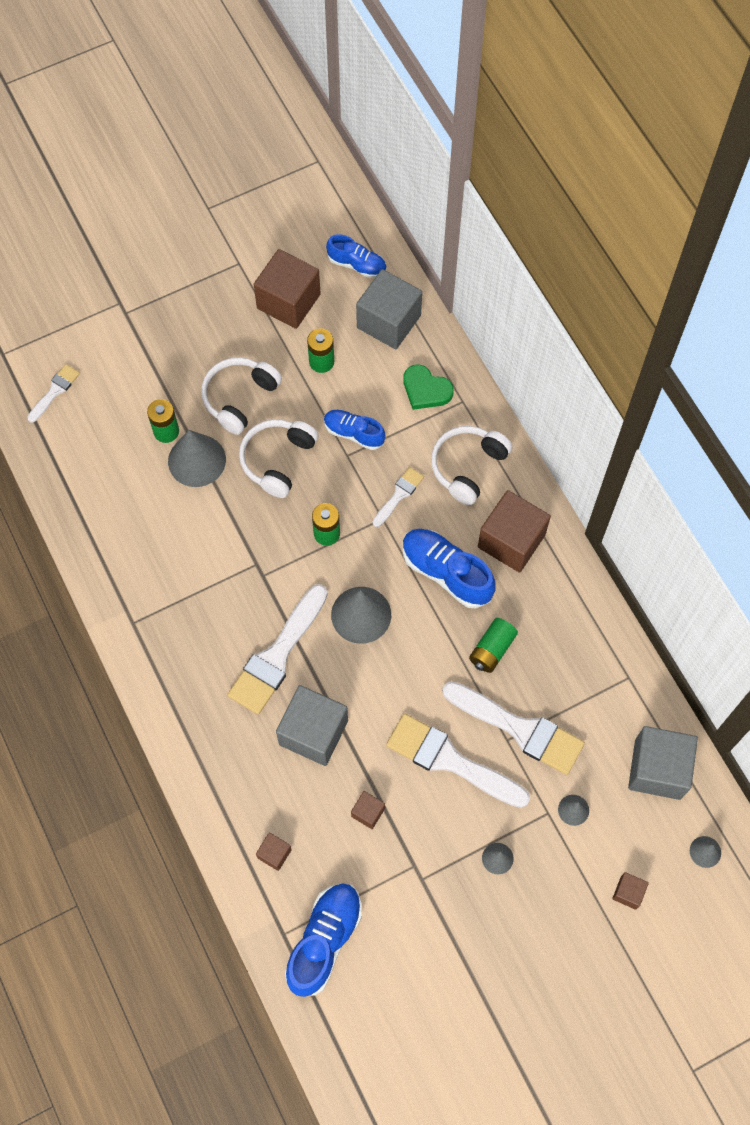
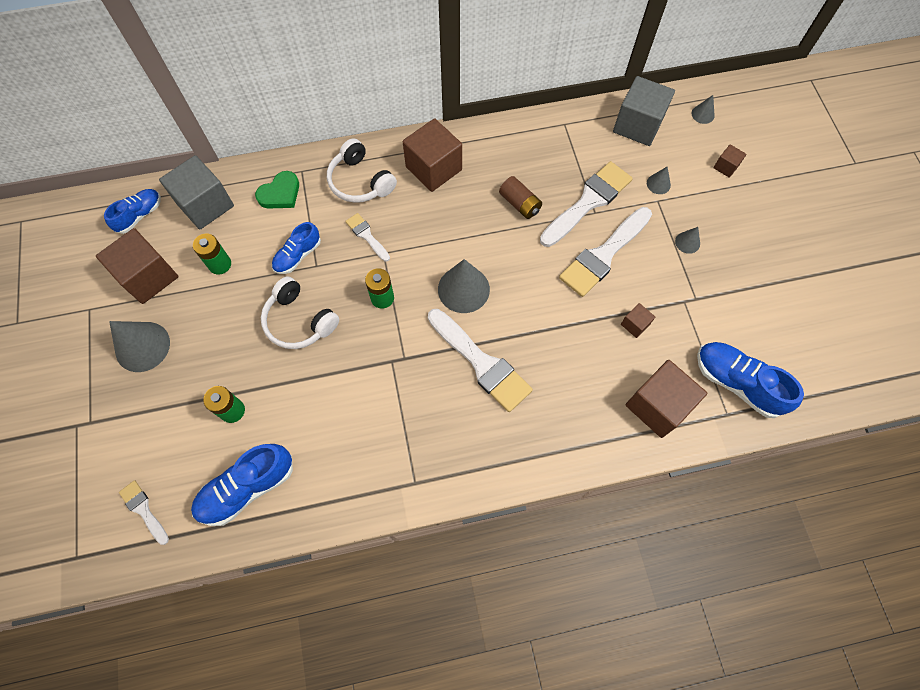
camera: 75 degrees left, 0 degrees up
grey cone [168,430,226,487] -> grey cone moved to [109,321,170,372]
white headphones [201,357,282,435] -> none
brown cube [256,833,292,871] -> brown cube [626,360,707,438], size x2.16
grey cube [276,685,348,766] -> none
blue shoe [403,529,496,608] -> blue shoe moved to [191,444,293,526]
green battery [469,618,518,673] -> brown battery [499,176,542,219]

